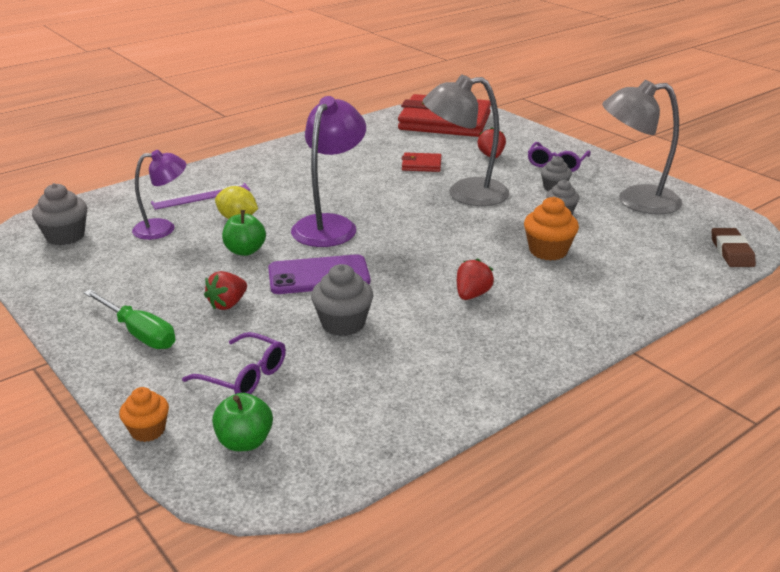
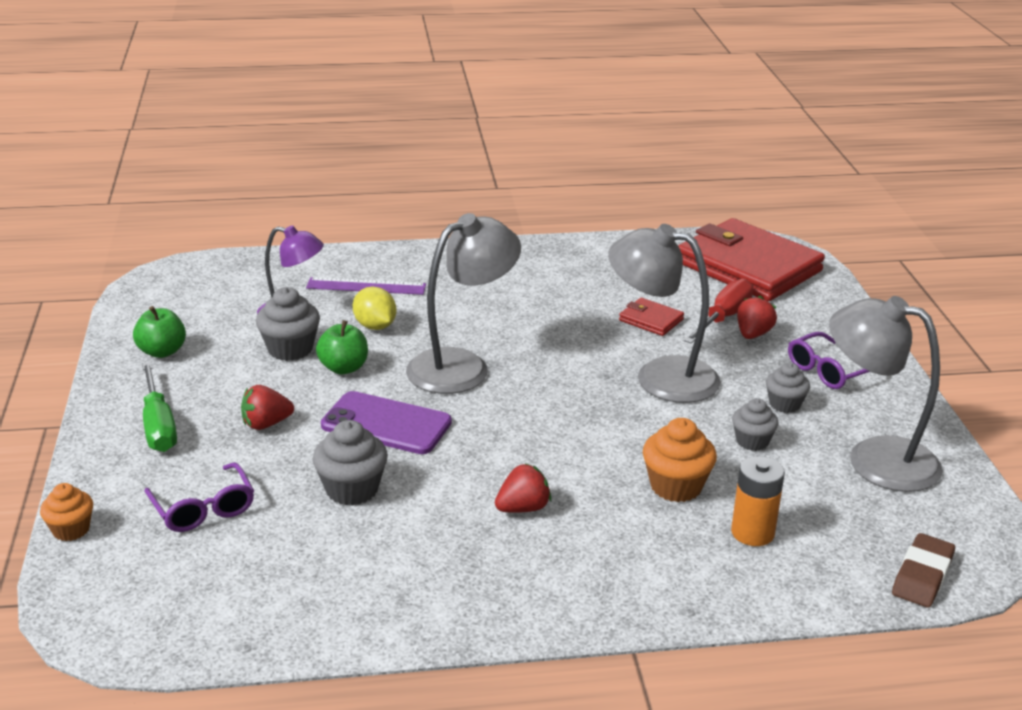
camera: 30 degrees right, 0 degrees up
grey cupcake [32,183,87,246] -> grey cupcake moved to [256,287,320,361]
green apple [212,393,273,451] -> green apple moved to [133,306,186,358]
purple lamp [291,96,366,247] -> grey lamp [406,213,521,394]
none -> red screwdriver [684,278,753,343]
none -> orange battery [731,456,785,546]

